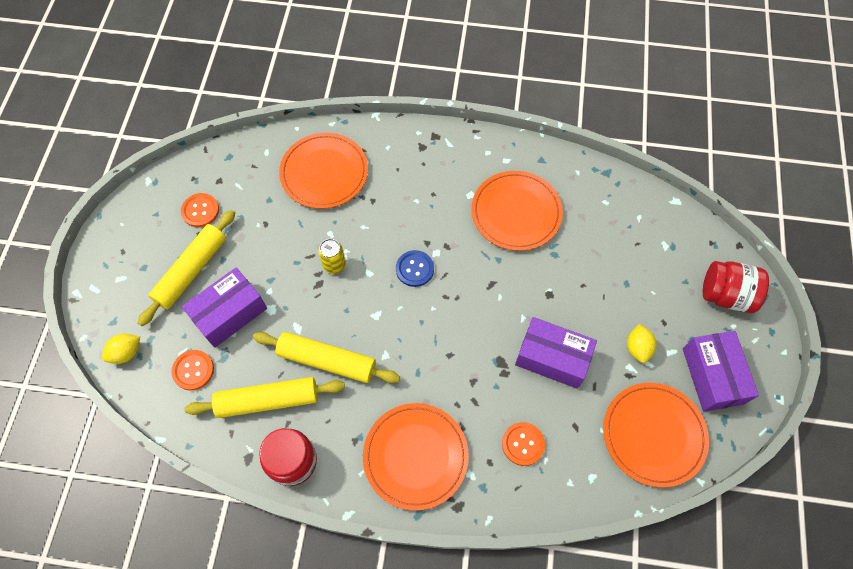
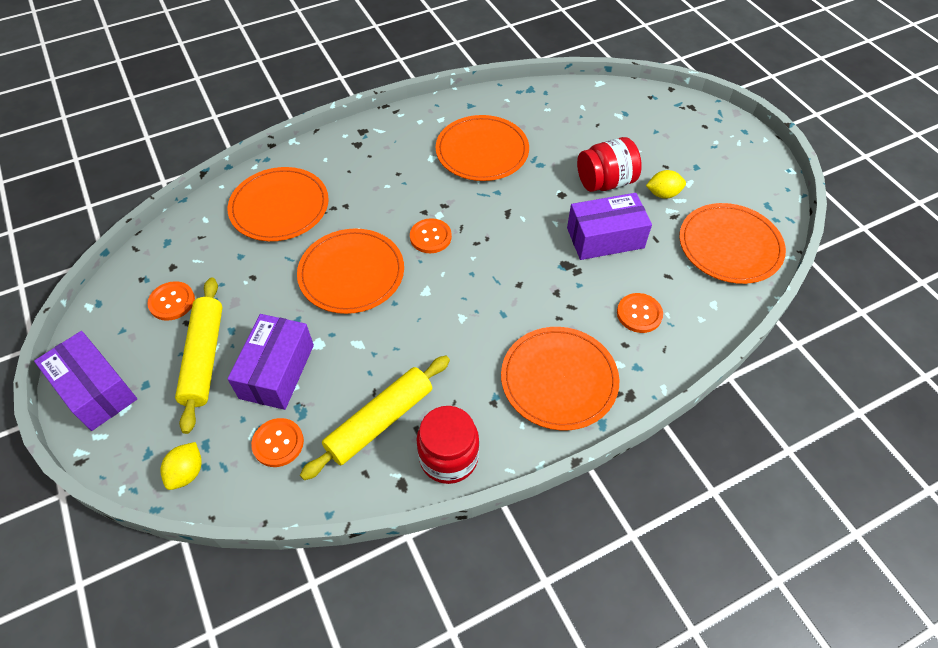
camera: 35 degrees left, 10 degrees down
yellow rolling pin [253,332,400,383] -> none
yellow can [318,239,346,274] -> orange plate [297,228,404,314]
blue button [396,250,434,287] -> orange button [410,218,452,253]
yellow lemon [627,324,657,363] -> yellow lemon turned 60 degrees counterclockwise [646,170,686,199]
purple box [683,331,759,411] -> purple box moved to [34,331,137,431]
red jar [703,261,769,313] -> red jar moved to [577,137,642,192]

